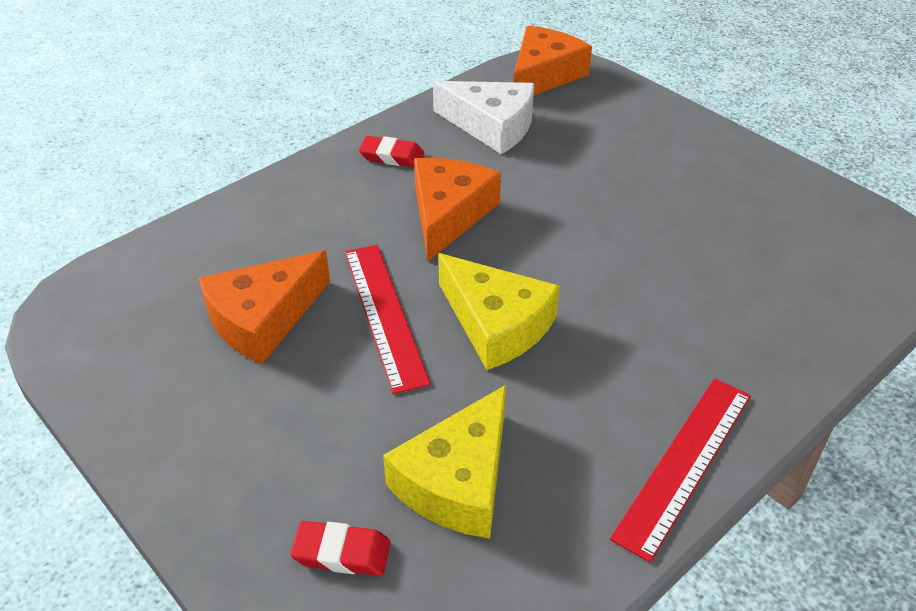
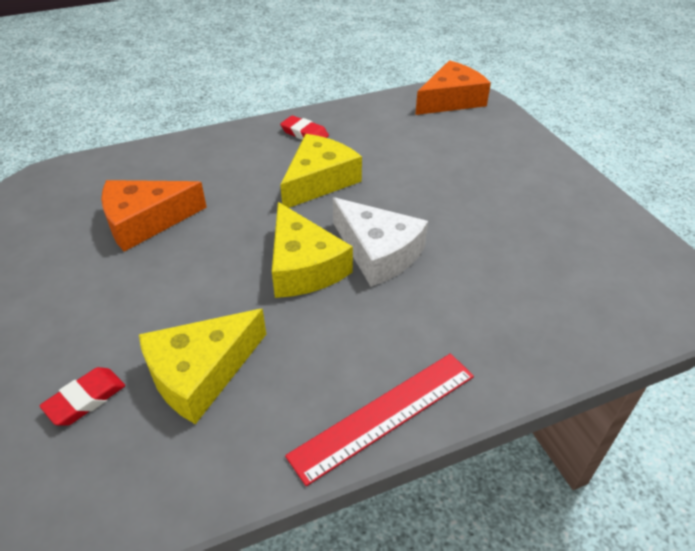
camera: 20 degrees right, 0 degrees up
red eraser [290,521,391,576] -> red eraser turned 75 degrees counterclockwise [39,367,125,426]
red ruler [345,245,431,394] -> none
orange cheese [414,158,501,261] -> yellow cheese [280,134,362,208]
white cheese [433,81,534,154] -> white cheese moved to [333,197,428,287]

